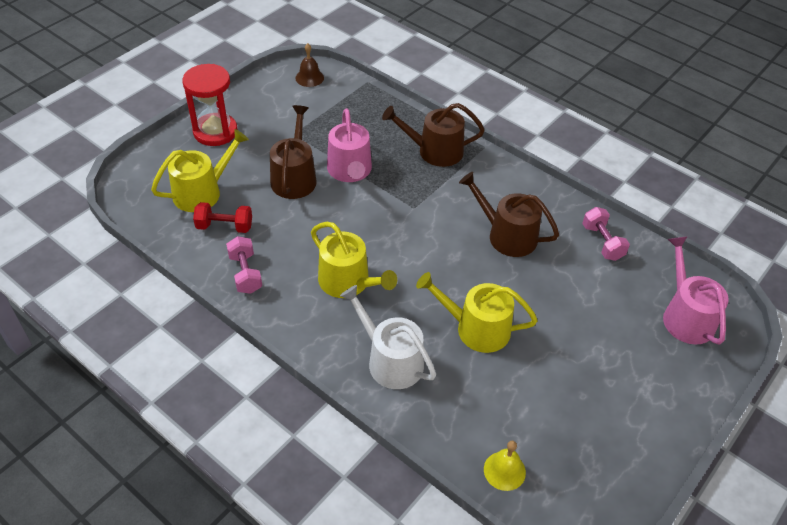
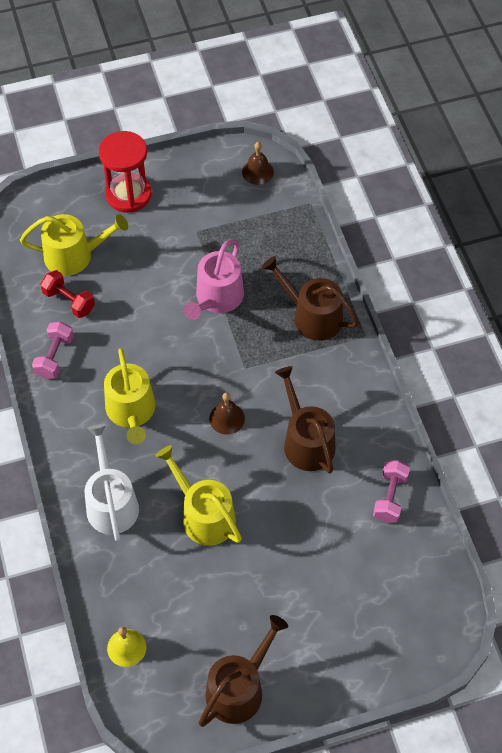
camera: 35 degrees right, 10 degrees up
brown watering can [270,105,316,199] -> brown watering can moved to [199,615,288,727]
pink watering can [663,237,729,345] -> none
none -> brown bell [209,393,245,435]

